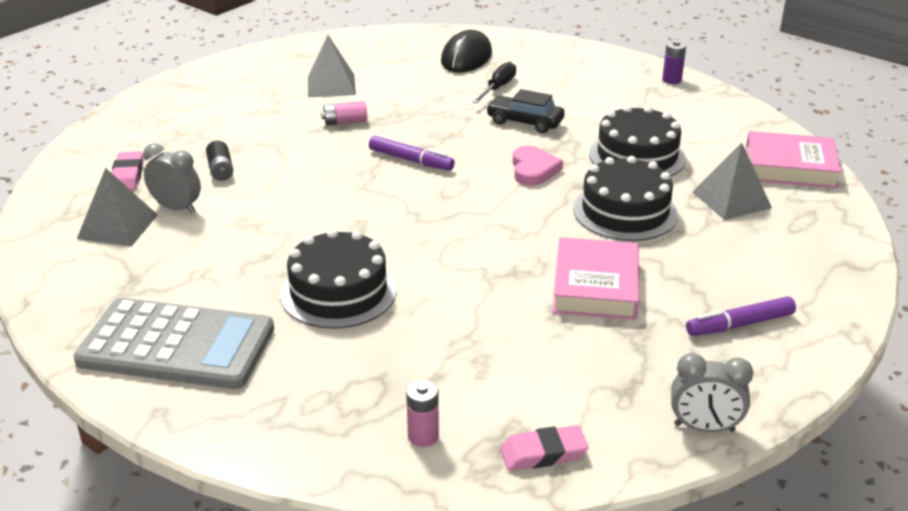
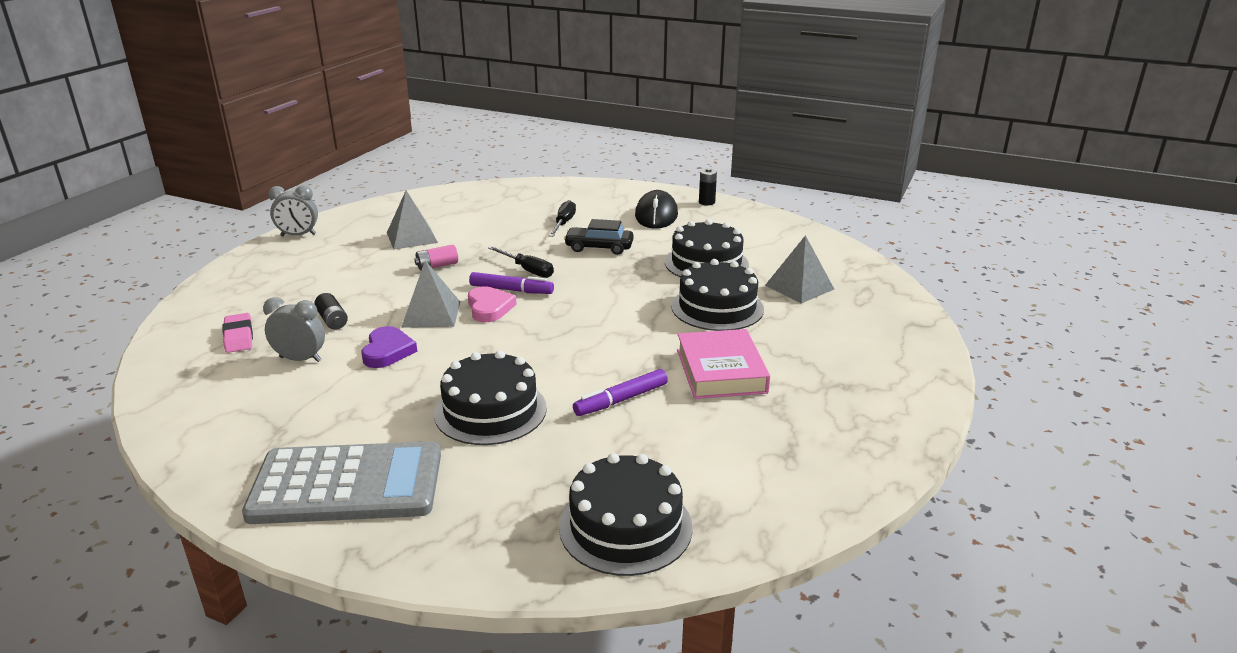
camera: 15 degrees left, 5 degrees down
grey pyramid [77,168,158,247] -> grey pyramid moved to [401,260,460,328]
pink battery [406,380,439,447] -> black cake [559,453,693,576]
black mouse [441,30,492,73] -> black mouse moved to [635,190,678,229]
pink eraser [500,425,588,471] -> none
pink heart [513,146,563,186] -> pink heart moved to [468,286,517,322]
purple battery [662,41,686,84] -> black battery [699,168,717,205]
grey clock [671,353,753,432] -> grey clock moved to [268,185,318,236]
purple marker [686,297,796,336] -> purple marker moved to [573,369,668,416]
pink book [746,131,842,188] -> none
none -> purple heart [361,326,417,368]
none -> black screwdriver [488,246,554,278]

